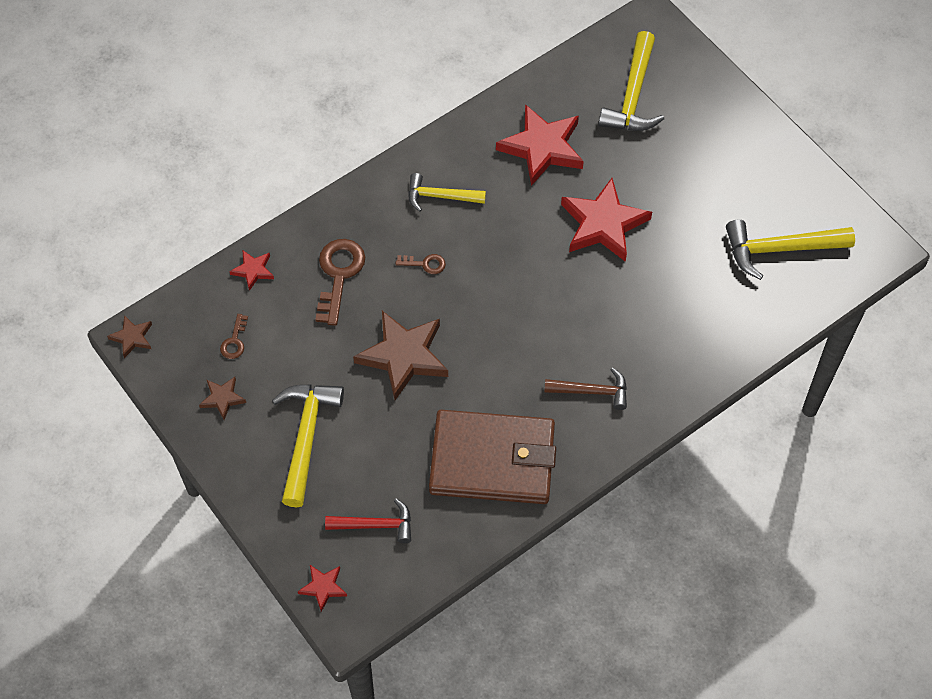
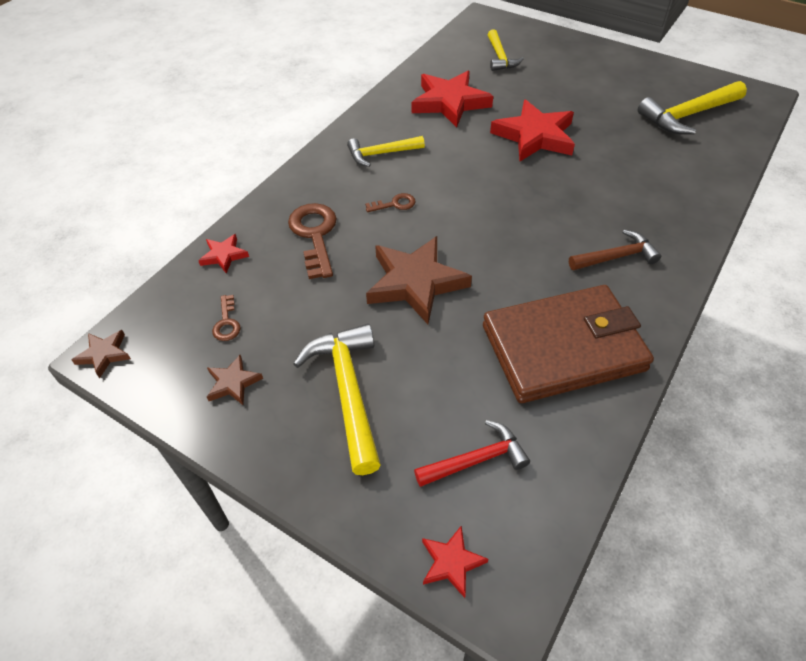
camera: 20 degrees left, 10 degrees down
yellow hammer [598,31,664,131] -> yellow hammer [488,29,524,71], size x0.64

